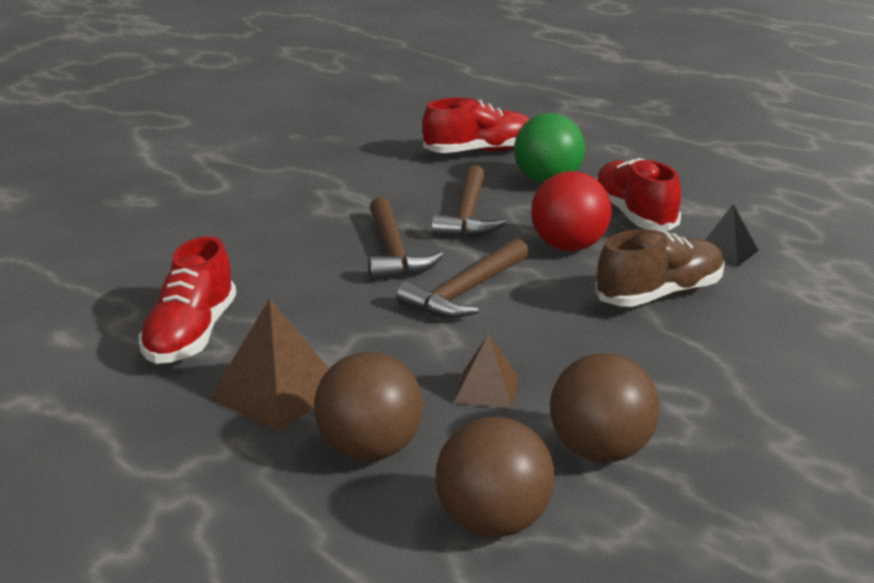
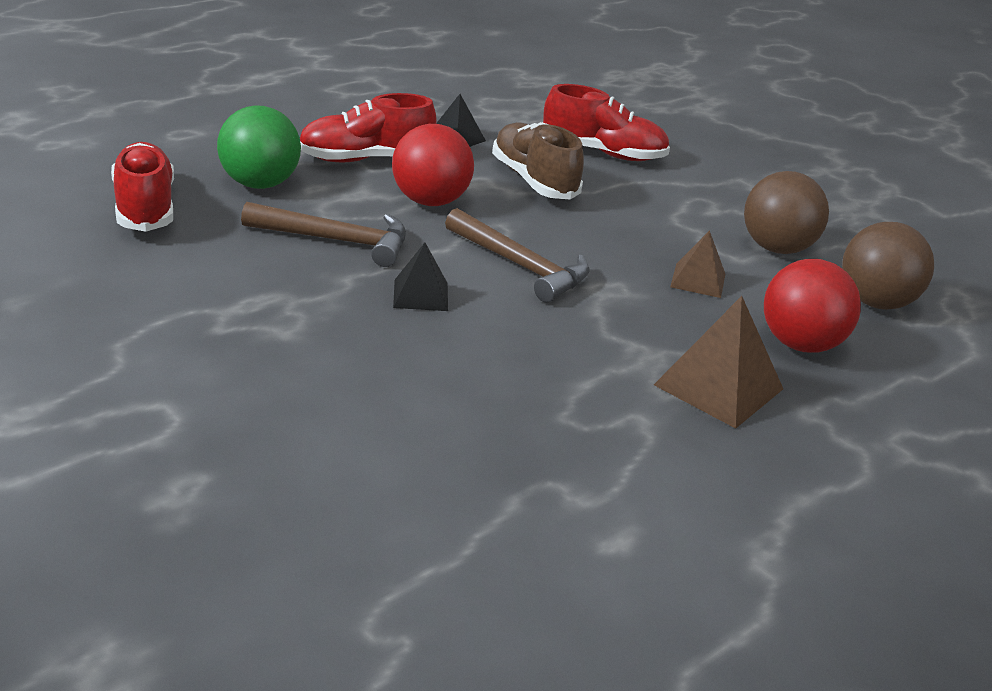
camera: 90 degrees left, 5 degrees up
red shoe [138,236,236,364] -> red shoe moved to [542,84,670,161]
brown ball [314,352,423,461] -> red ball [764,259,861,353]
brown hammer [368,197,444,281] -> black pyramid [393,242,448,311]

